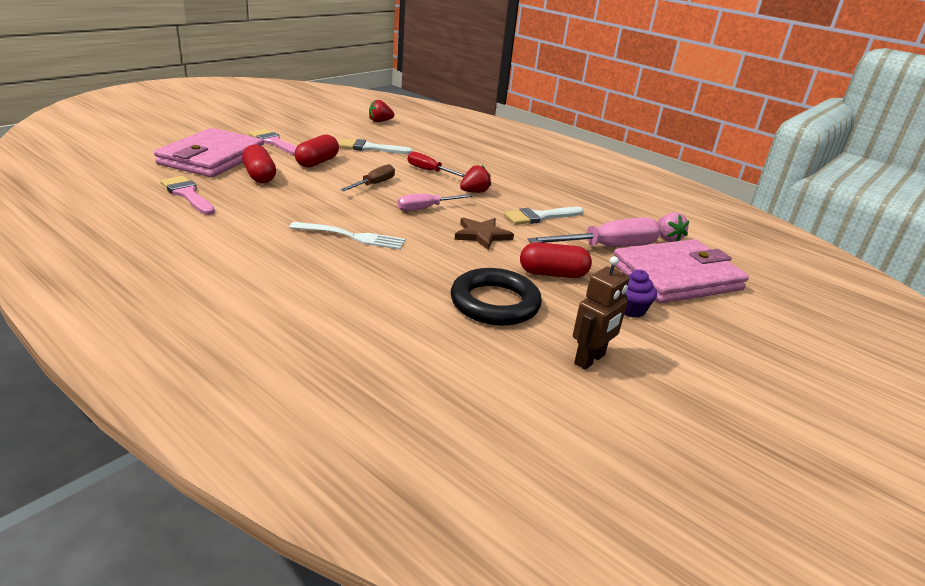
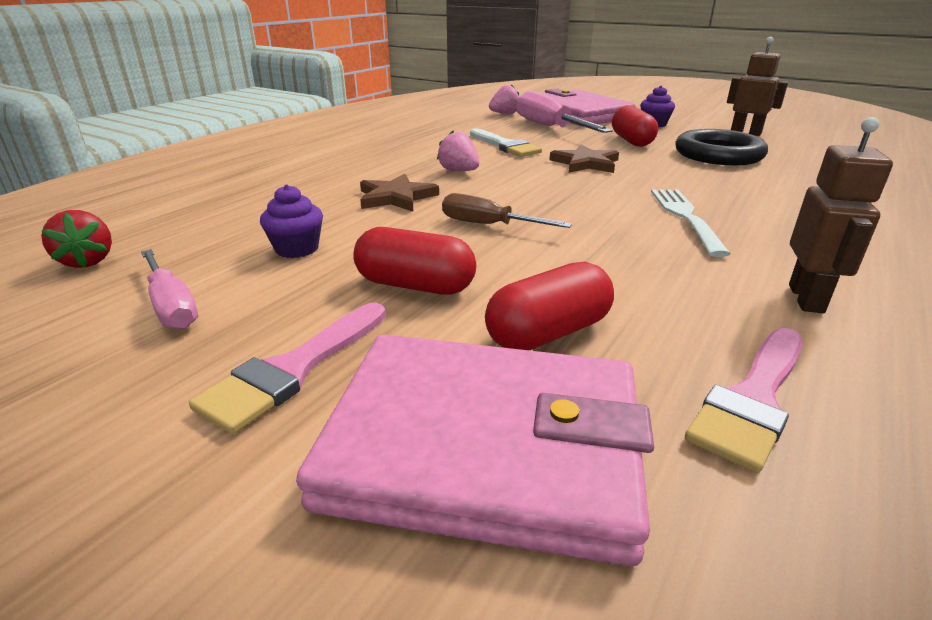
camera: 95 degrees left, 0 degrees up
white brush [339,138,413,154] -> purple cupcake [260,184,323,258]
pink screwdriver [397,194,472,211] -> pink screwdriver moved to [141,249,198,329]
red screwdriver [408,152,465,177] -> brown star [360,174,439,212]
red strawberry [460,165,491,193] -> pink strawberry [437,131,479,171]
none -> brown robot [789,117,893,313]

